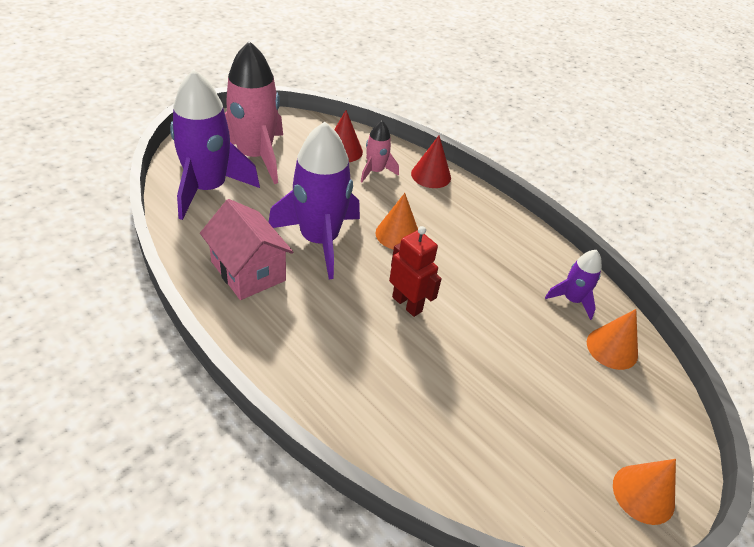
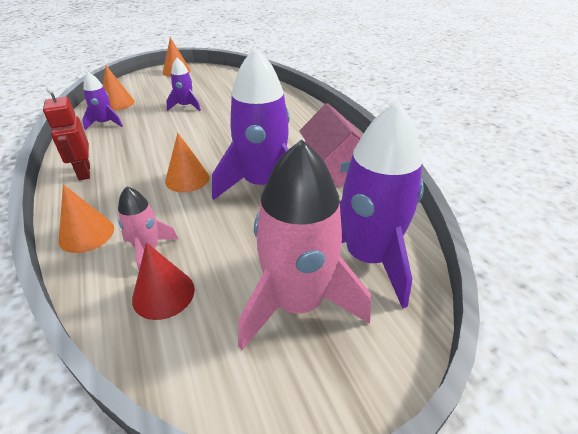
camera: 155 degrees left, 5 degrees down
red robot [389,226,442,317] -> red robot moved to [43,86,90,181]
red cone [411,135,451,188] -> orange cone [58,184,114,253]
none -> purple rocket [166,58,201,111]

